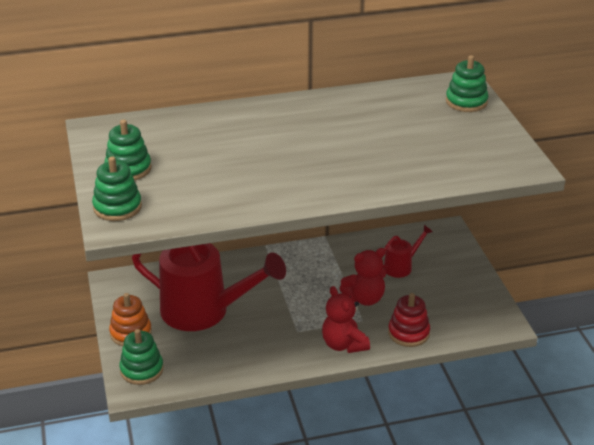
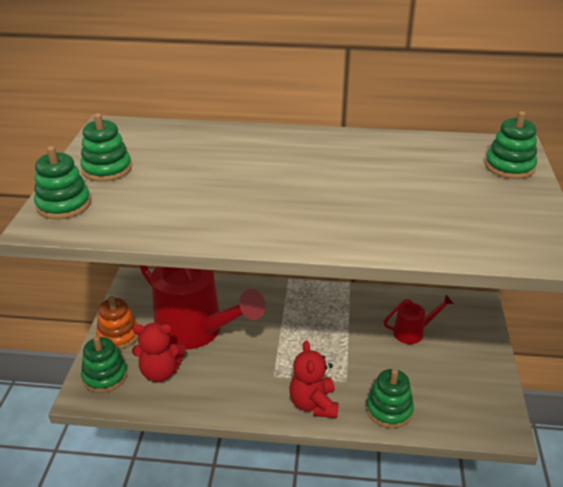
camera: 20 degrees right, 0 degrees up
red teddy bear [339,248,386,306] -> red teddy bear moved to [132,323,186,382]
red stacking toy [388,293,430,347] -> green stacking toy [366,369,414,428]

